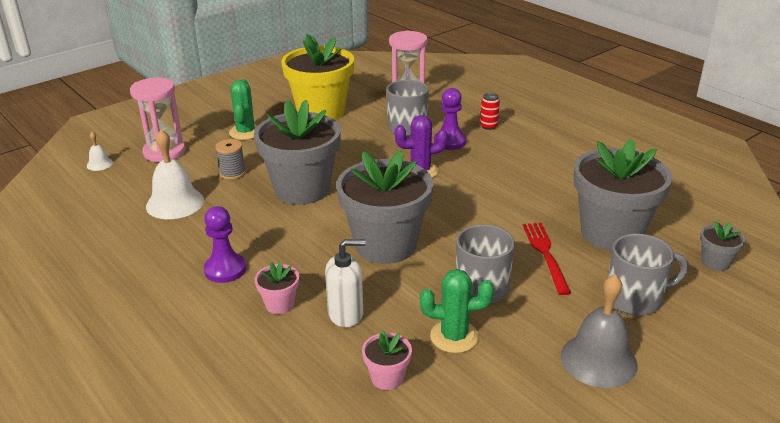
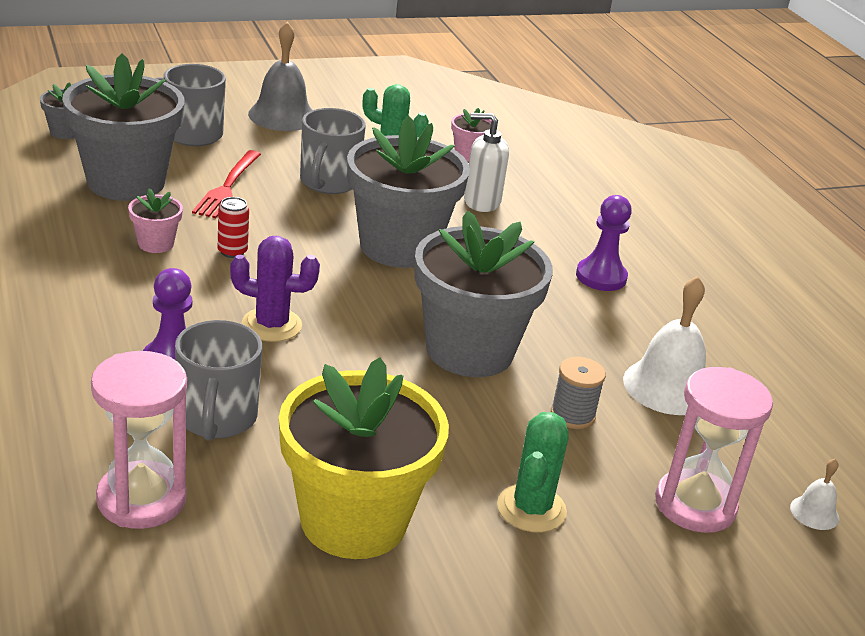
camera: 165 degrees left, 0 degrees up
pink flower pot [255,262,299,314] -> pink flower pot moved to [128,189,183,253]
red can [480,93,500,130] -> red can moved to [218,197,249,258]

